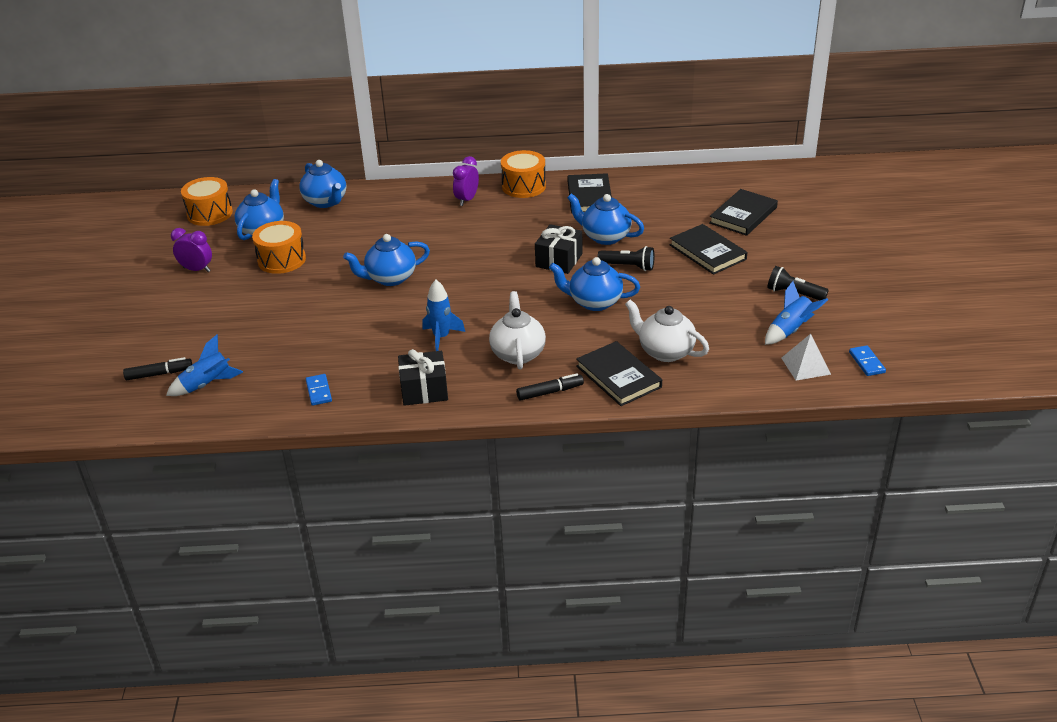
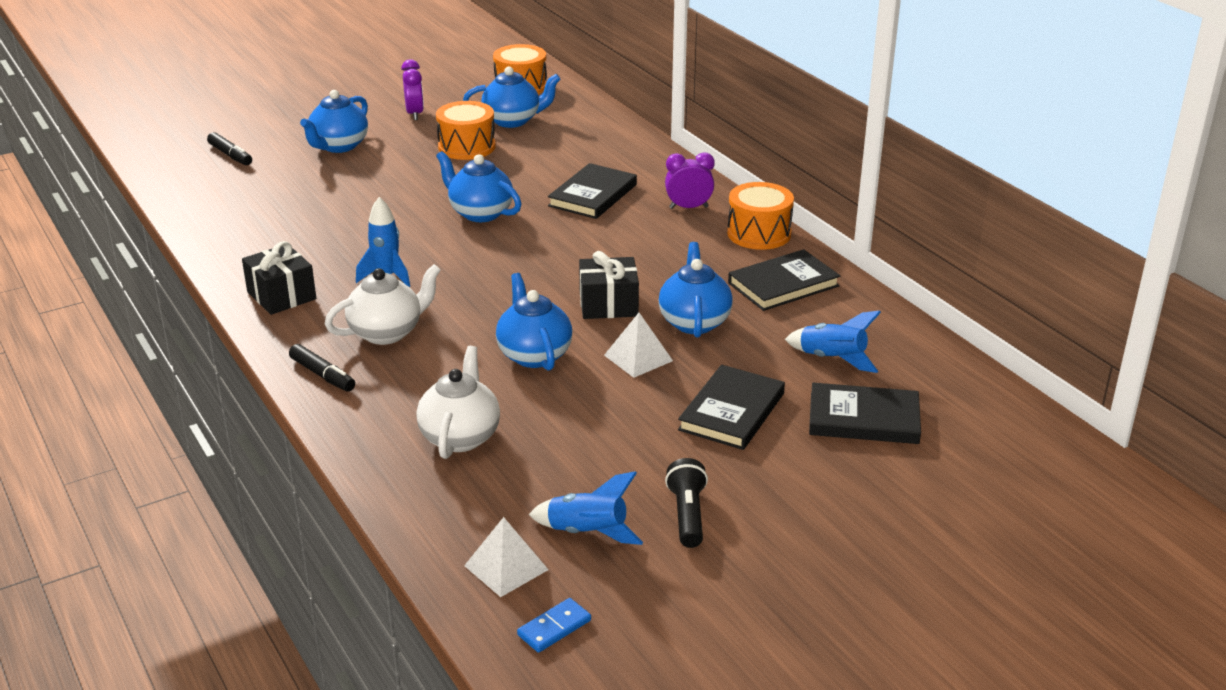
camera: 60 degrees right, 5 degrees down
blue rocket [166,335,243,396] -> blue rocket moved to [785,311,881,373]
blue teapot [299,160,346,208] -> blue teapot moved to [300,90,368,153]
blue domino [306,374,332,406] -> none
black book [576,341,662,406] -> black book moved to [548,163,637,219]
black flashlight [597,246,654,271] -> white pyramid [604,313,673,378]

